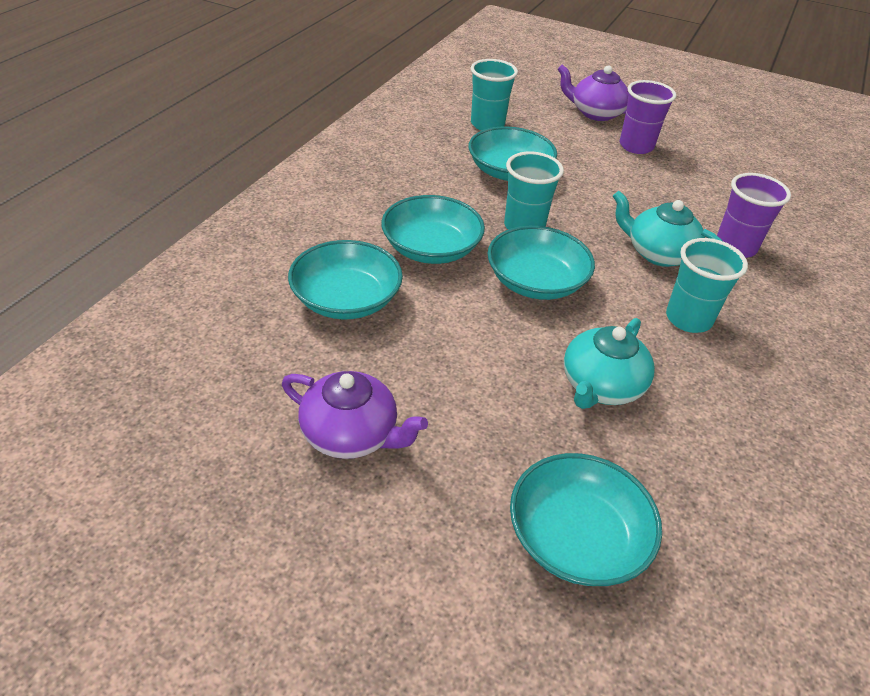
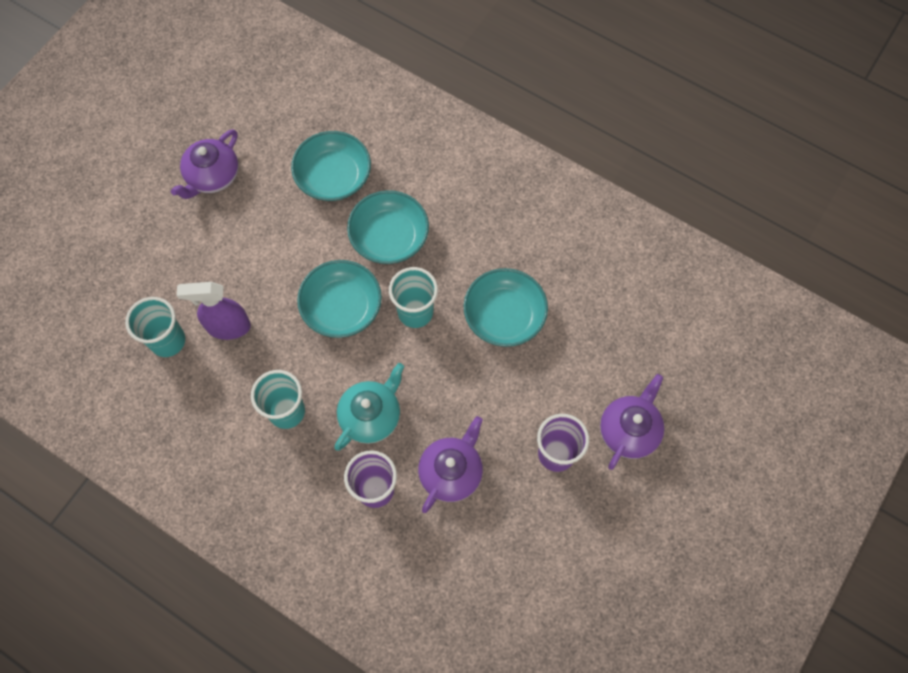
camera: 100 degrees right, 25 degrees up
turquoise cup [471,59,518,131] -> turquoise cup moved to [125,297,185,357]
turquoise bowl [510,453,662,586] -> none
turquoise teapot [564,318,655,409] -> purple spray bottle [177,282,251,340]
none -> purple teapot [418,416,483,513]

